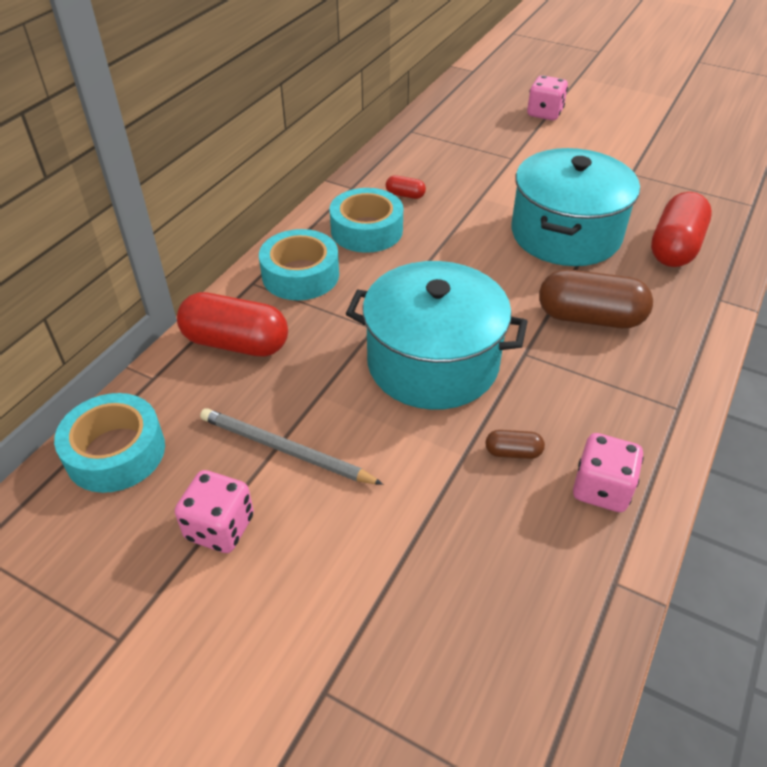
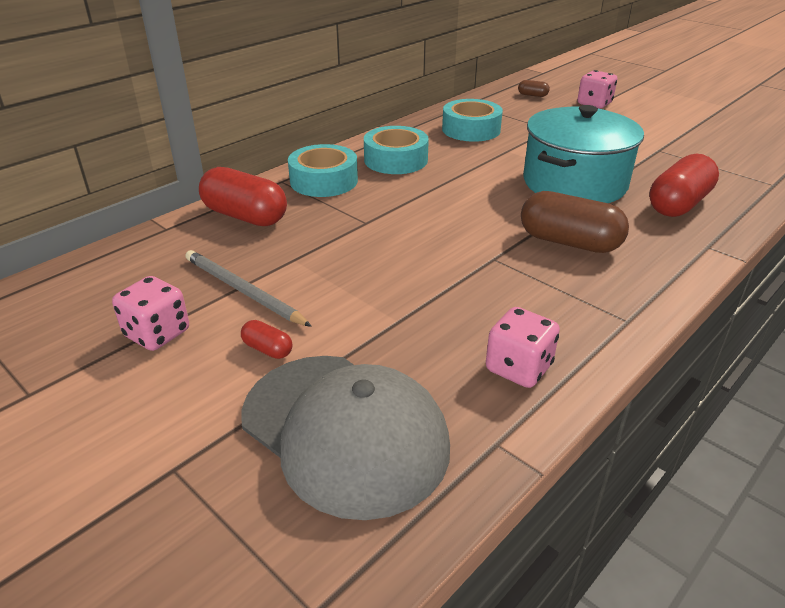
camera: 15 degrees right, 10 degrees down
turquoise tape [54,393,165,493] -> turquoise tape moved to [442,99,503,142]
turquoise pot [346,261,528,410] -> none
red capsule [386,175,426,199] -> red capsule moved to [241,320,292,359]
brown capsule [485,430,545,459] -> brown capsule moved to [518,80,550,97]
none -> grey cap [241,356,450,520]

